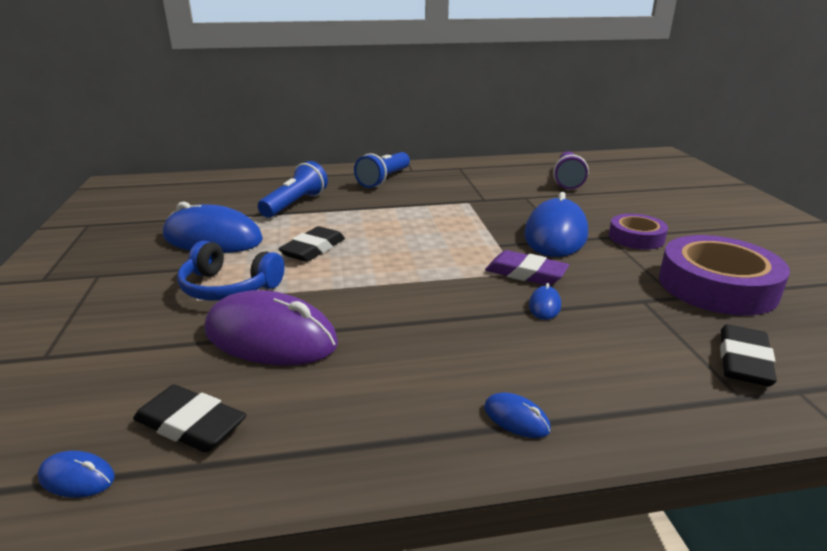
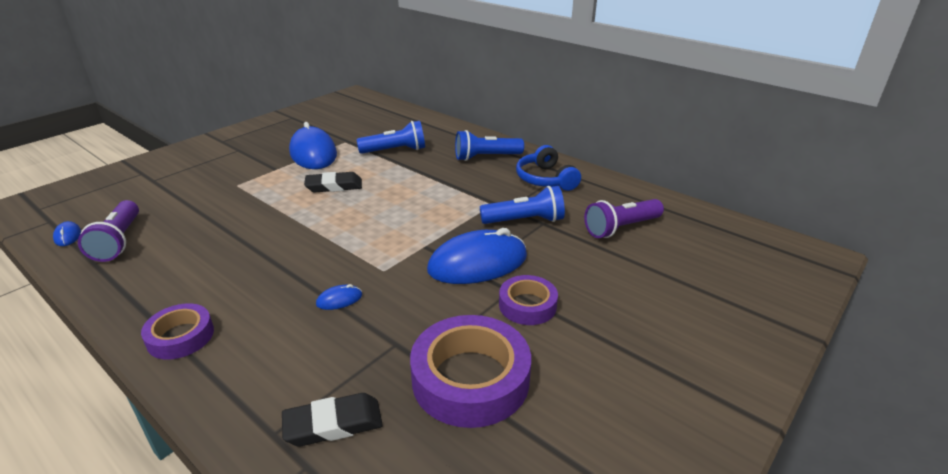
camera: 50 degrees right, 5 degrees up
black eraser [133,384,247,452] -> purple flashlight [78,200,139,262]
blue headphones [177,241,285,301] -> blue headphones moved to [516,145,581,191]
purple mouse [205,290,338,365] -> none
blue mouse [484,393,551,438] -> purple tape [141,303,214,360]
purple eraser [485,250,569,286] -> none
none -> blue flashlight [480,186,565,224]

